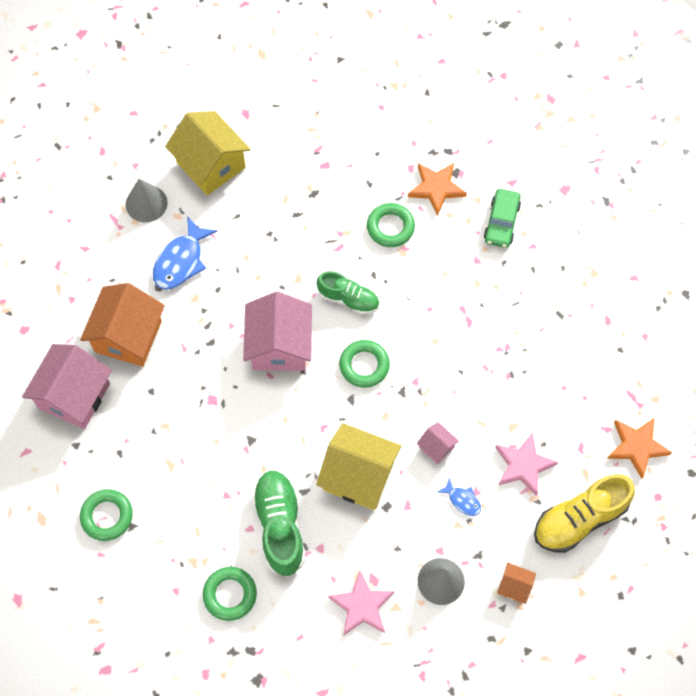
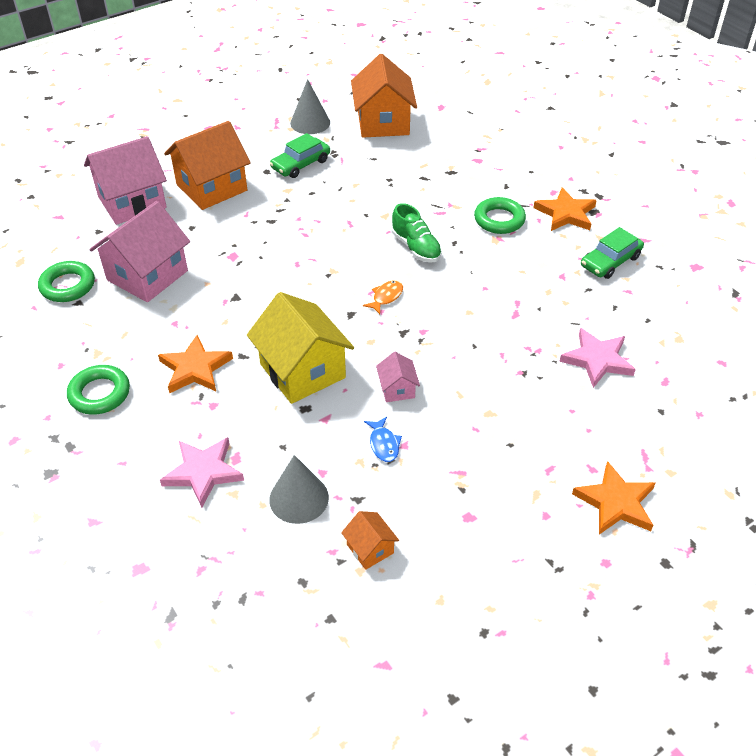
camera: 35 degrees right, 20 degrees down
blue fish [153,216,217,290] -> green car [270,133,330,178]
yellow house [165,111,250,195] -> orange house [351,54,417,138]
pink house [243,292,312,370] -> pink house moved to [90,201,190,302]
green shoe [252,470,305,577] -> orange star [158,335,233,393]
green ring [339,340,390,388] -> orange fish [363,280,403,314]
pink star [495,432,558,496] -> pink star moved to [559,328,636,388]
yellow shoe [534,474,635,553] -> none

